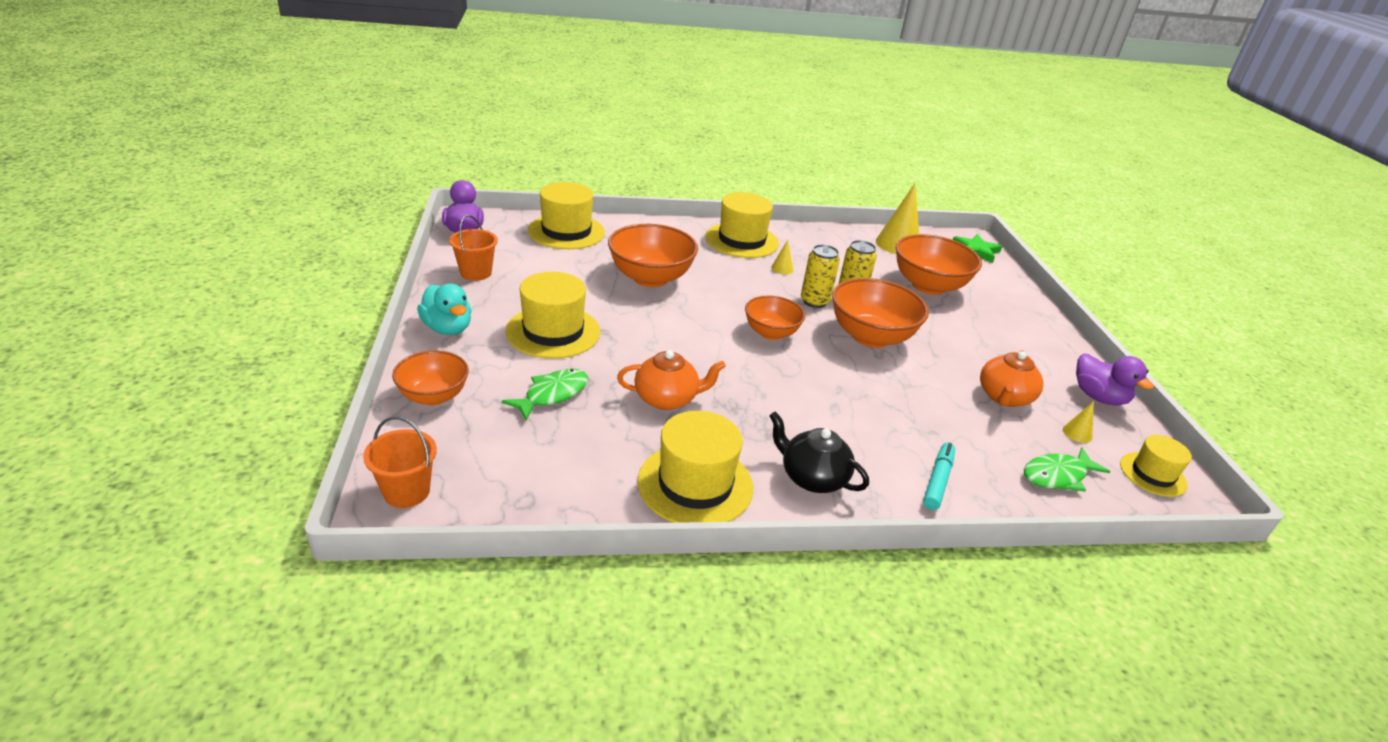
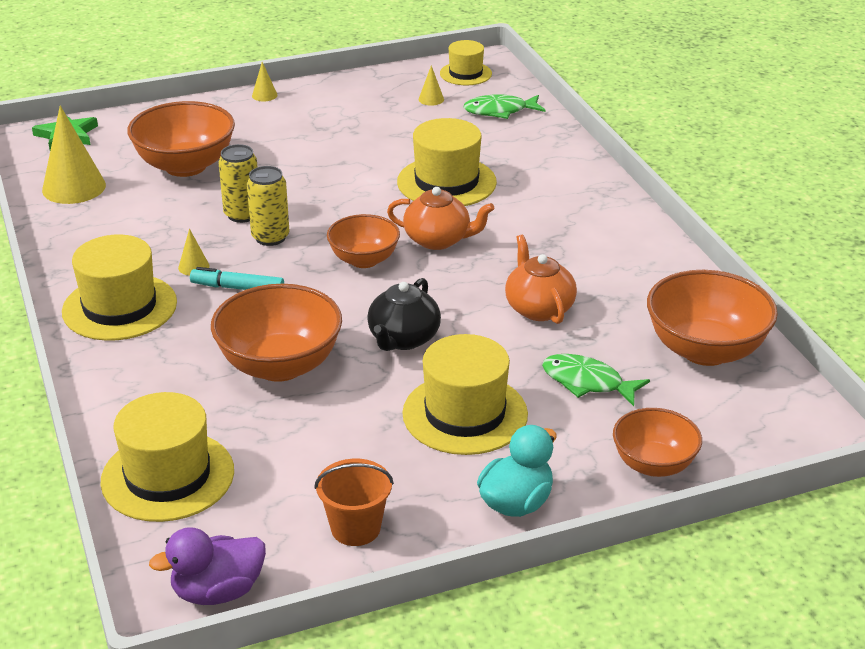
camera: 100 degrees left, 0 degrees up
orange bucket [363,416,437,508] -> none
yellow hat [637,411,753,523] -> yellow hat moved to [397,118,497,206]
black teapot [769,412,869,493] -> black teapot moved to [367,278,441,351]
orange bowl [832,278,929,348] -> orange bowl moved to [647,270,778,366]
turquoise marker [923,443,955,510] -> turquoise marker moved to [190,267,284,290]
orange teapot [980,350,1044,407] -> orange teapot moved to [387,187,495,250]
green fish [1024,447,1111,491] -> green fish turned 120 degrees clockwise [464,94,545,119]
purple duck [1076,353,1154,406] -> none
none -> yellow cone [252,62,278,101]

